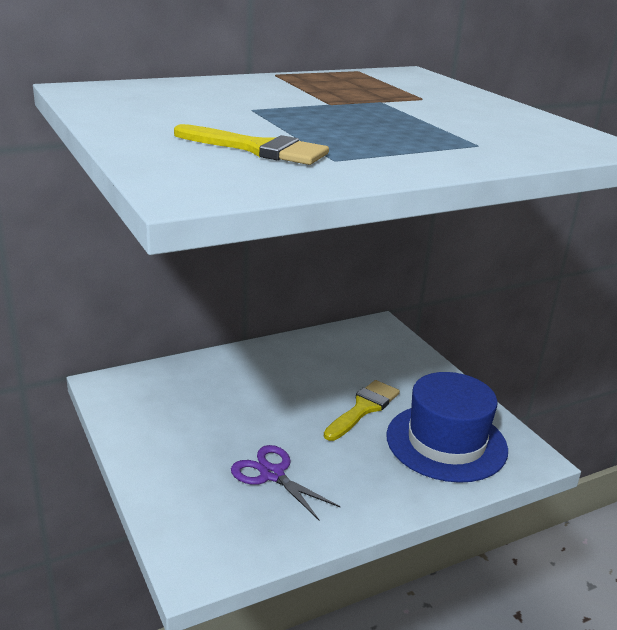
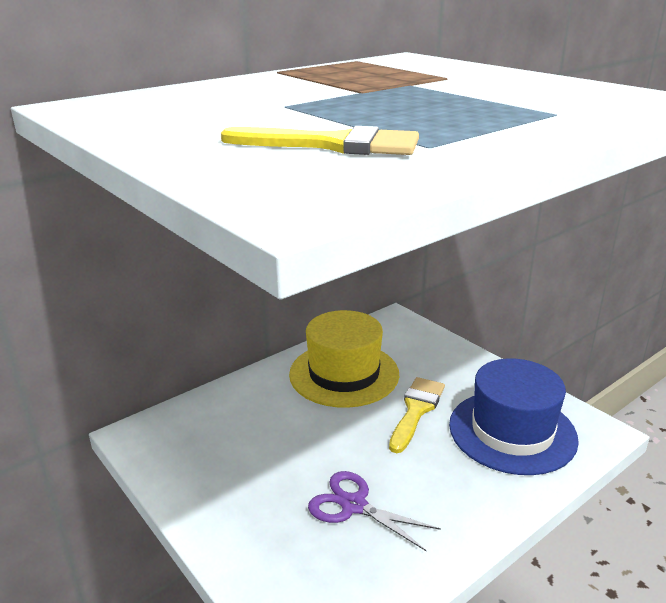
camera: 10 degrees left, 0 degrees up
none -> yellow hat [289,310,399,408]

